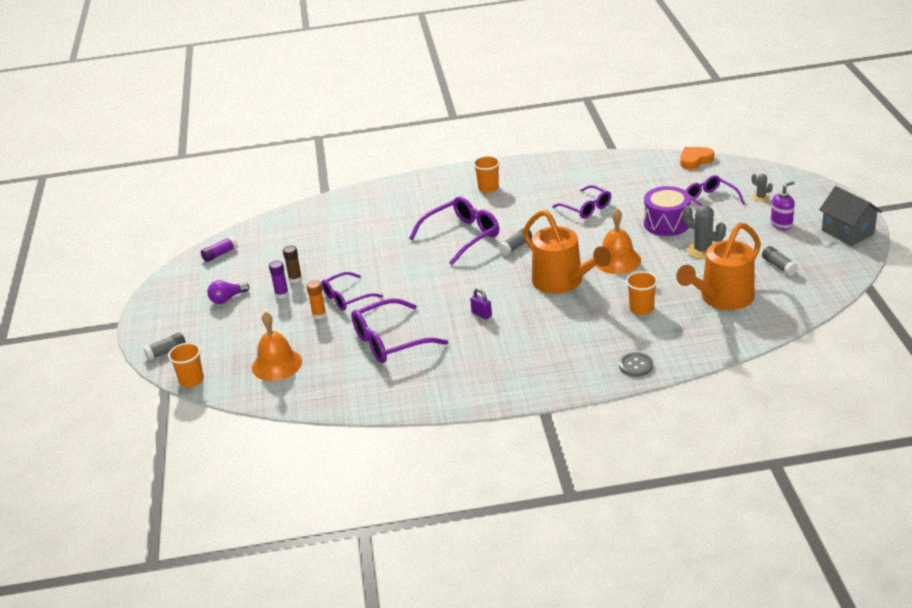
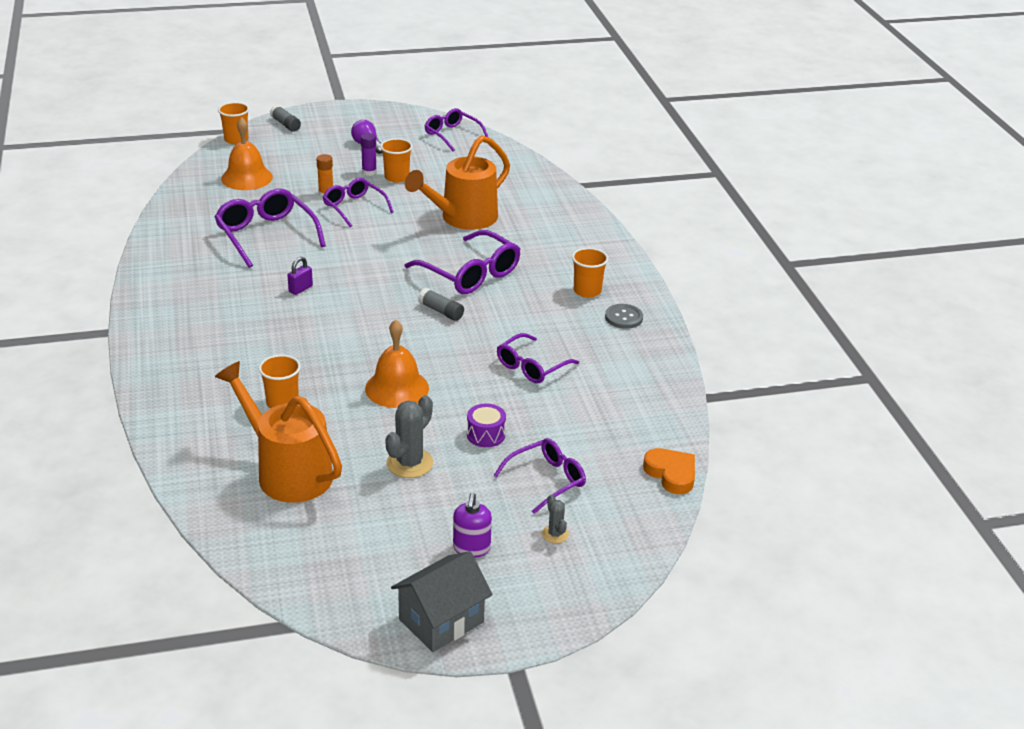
camera: 80 degrees right, 0 degrees up
purple glue stick [201,236,238,262] -> purple glasses [425,108,488,151]
brown glue stick [283,245,302,283] -> orange cup [380,138,413,183]
orange watering can [523,210,611,294] -> orange watering can moved to [405,135,510,230]
grey button [619,352,653,377] -> grey button moved to [605,304,643,329]
purple drum [644,186,691,236] -> purple drum [467,404,506,447], size x0.58
grey cactus [752,174,773,202] -> grey cactus turned 60 degrees counterclockwise [542,494,569,543]
grey glue stick [762,246,798,276] -> none
purple soap dispenser [771,181,795,230] -> purple soap dispenser turned 45 degrees clockwise [453,493,492,558]

